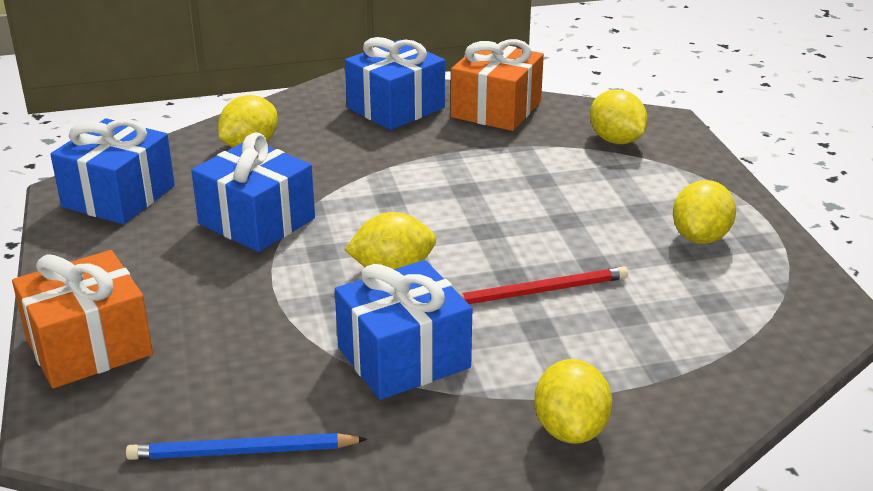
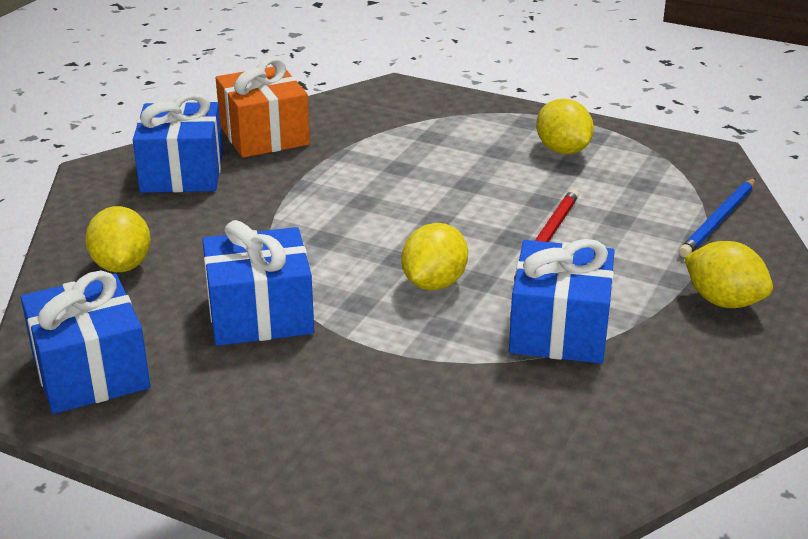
camera: 50 degrees left, 0 degrees up
orange gift [12,250,153,388] -> none
blue pencil [126,433,367,460] -> blue pencil moved to [679,178,755,257]
yellow lemon [590,89,648,144] -> none

